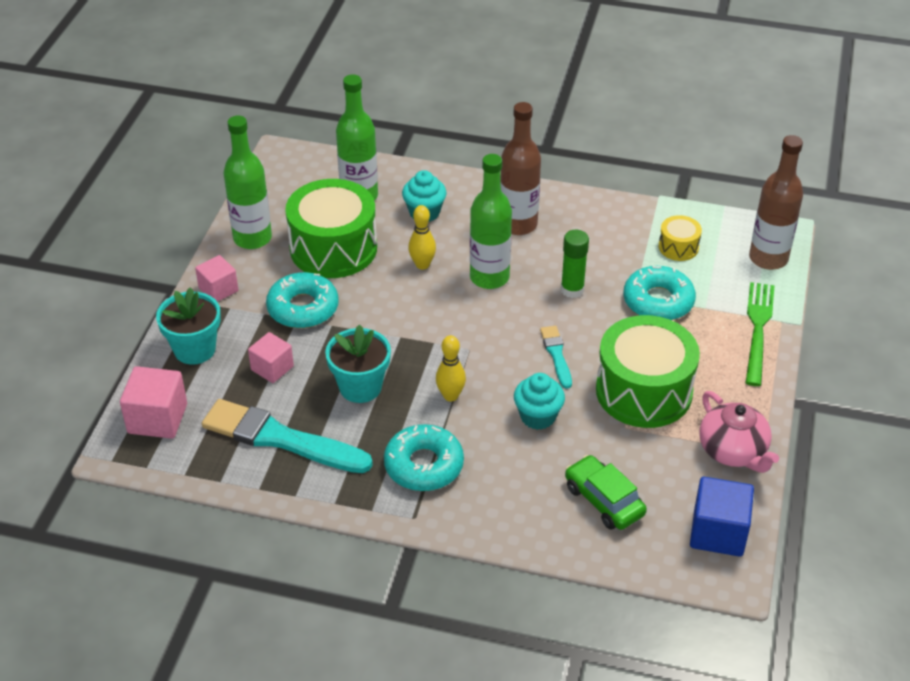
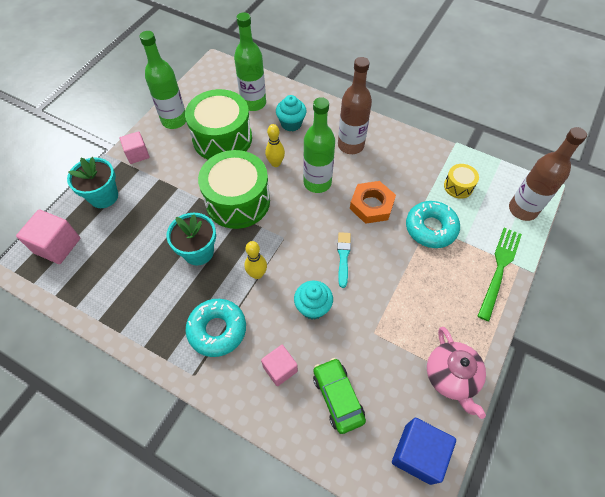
camera: 15 degrees right, 15 degrees up
turquoise brush [202,399,373,473] -> none
pink cube [248,332,294,383] -> pink cube moved to [261,345,298,386]
turquoise donut [266,272,338,328] -> none
green glue stick [561,230,589,298] -> orange nut [350,181,396,224]
green drum [596,315,700,428] -> green drum moved to [198,150,270,229]

